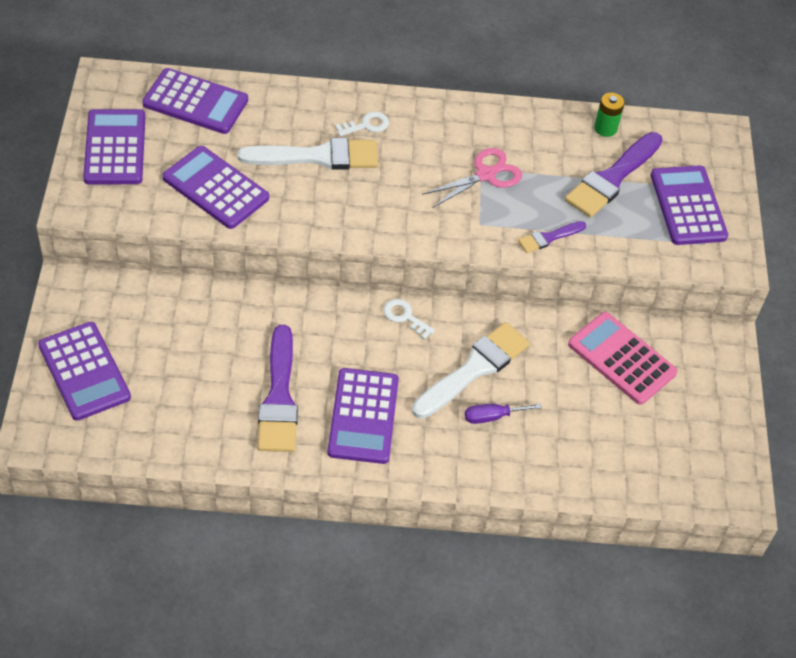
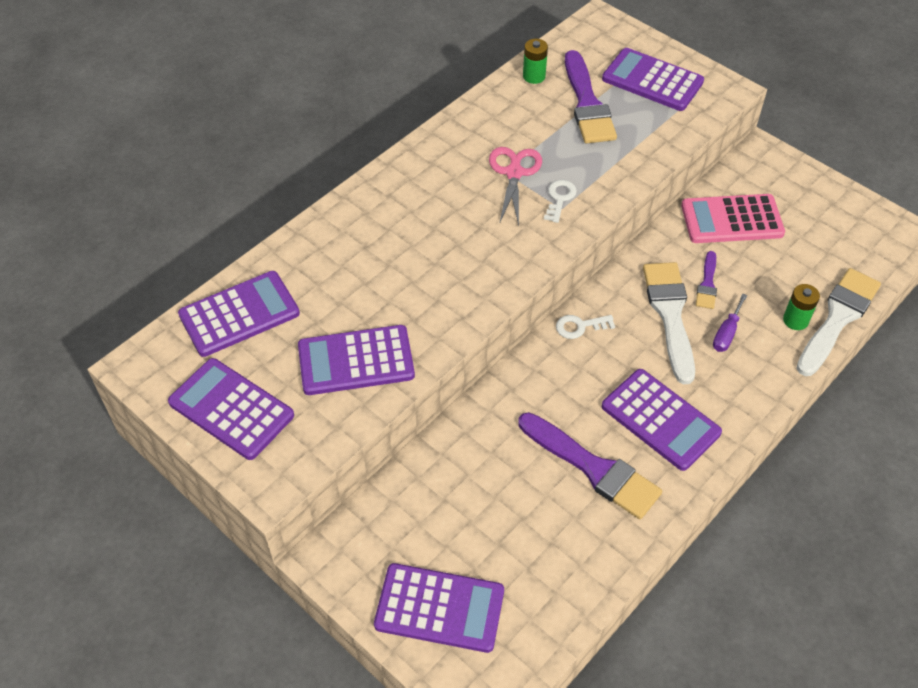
camera: 45 degrees left, 0 degrees up
white brush [238,138,378,170] -> white brush moved to [796,268,881,376]
white key [335,112,389,136] -> white key moved to [544,180,577,223]
purple brush [518,221,586,253] -> purple brush moved to [696,251,717,309]
none -> green battery [783,284,820,330]

